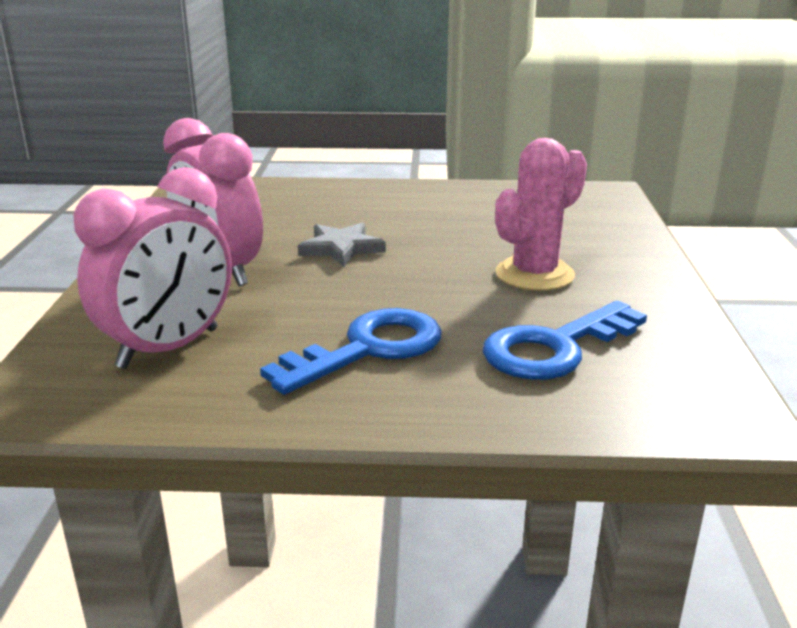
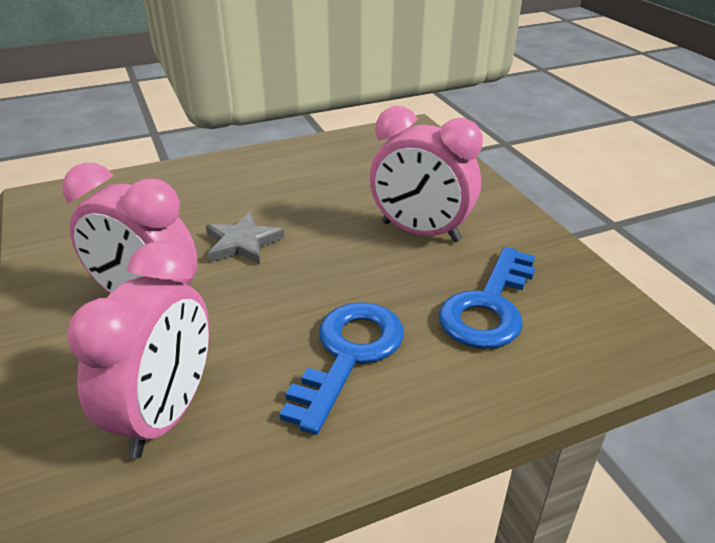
camera: 25 degrees left, 10 degrees up
pink cactus [495,138,587,291] -> pink clock [370,106,483,242]

